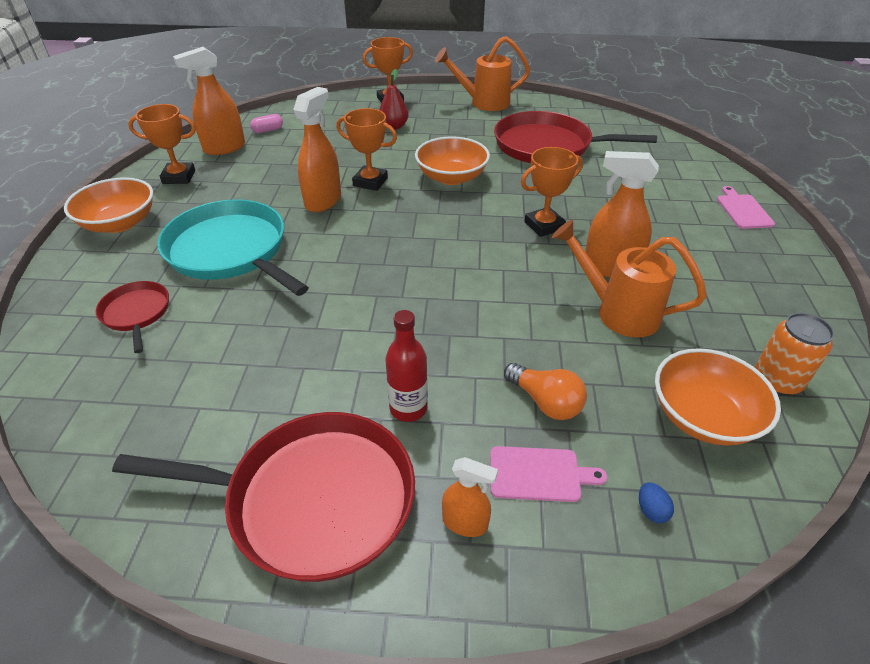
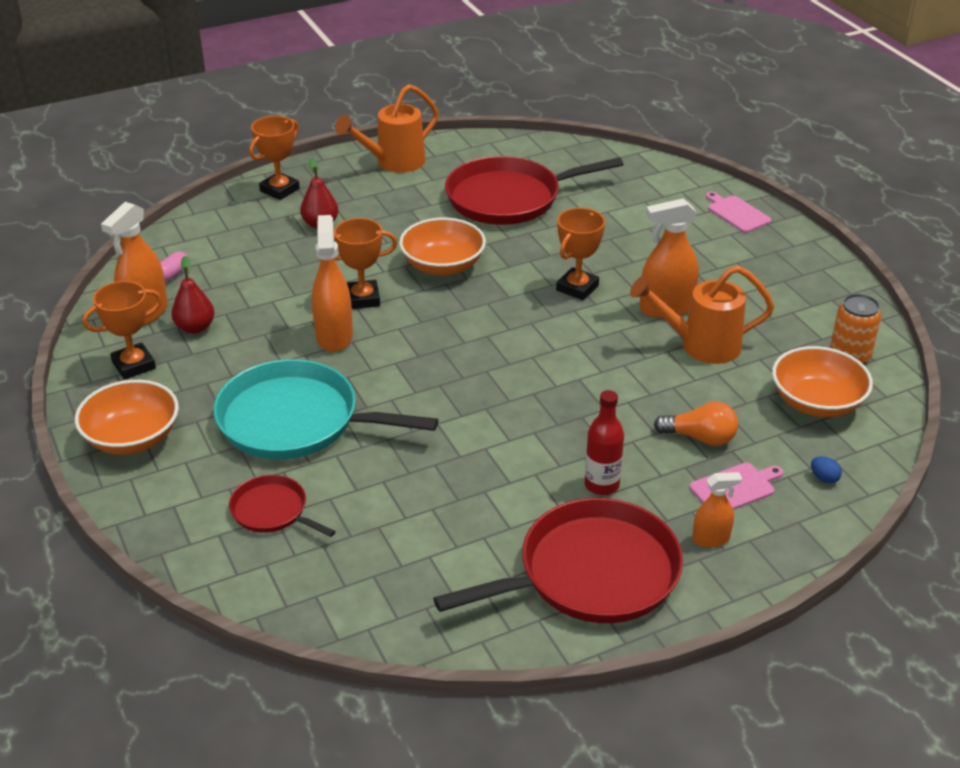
camera: 30 degrees left, 5 degrees down
none -> red pear [171,256,214,334]

